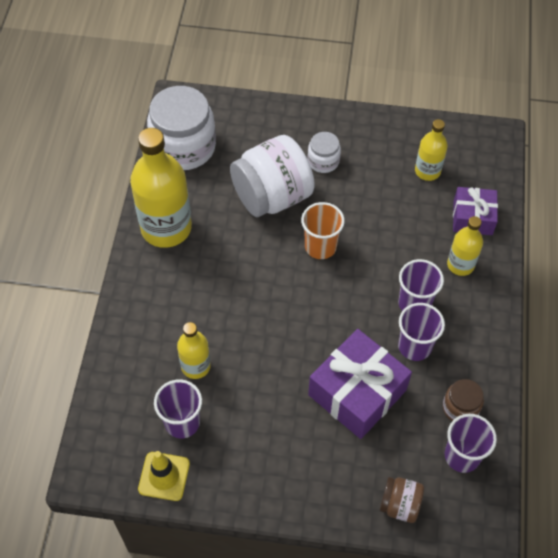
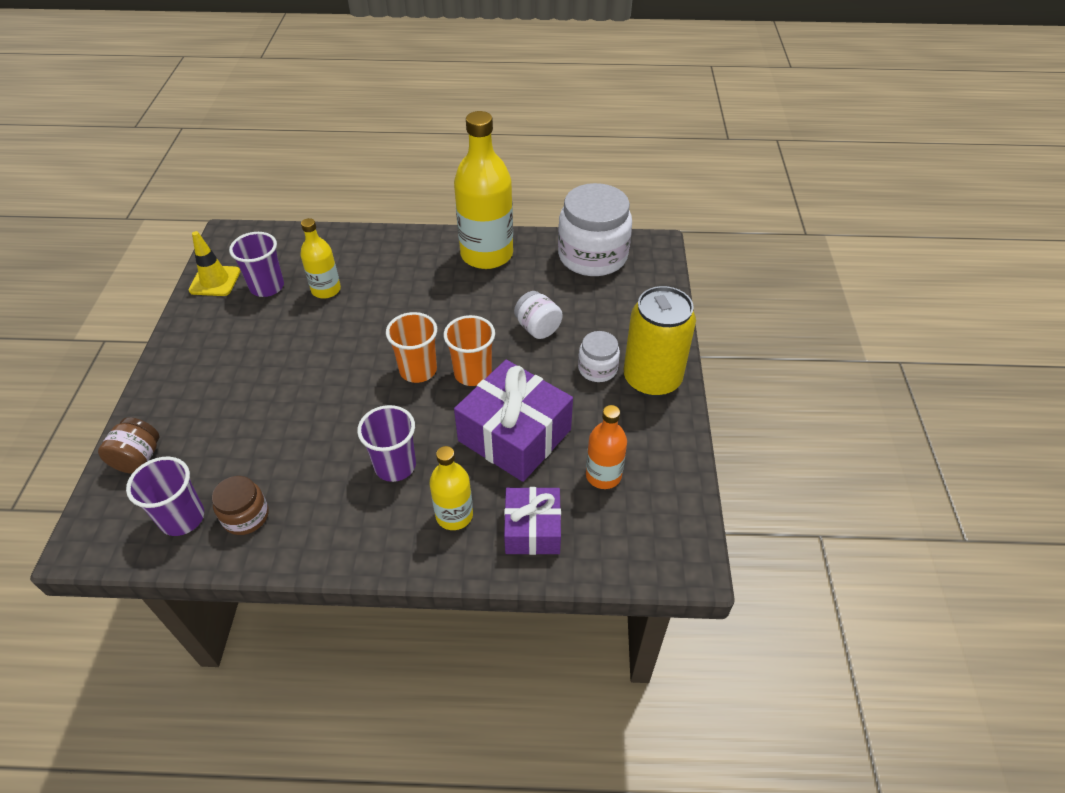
camera: 85 degrees right, 10 degrees down
white jar [230,135,315,217] -> white jar [514,291,563,339], size x0.49
purple gift [308,329,412,439] -> purple gift moved to [454,360,573,482]
purple cup [398,303,445,361] -> none
yellow bottle [415,119,448,181] -> orange bottle [586,405,627,489]
none -> orange cup [386,312,437,383]
none -> yellow can [624,286,696,397]

